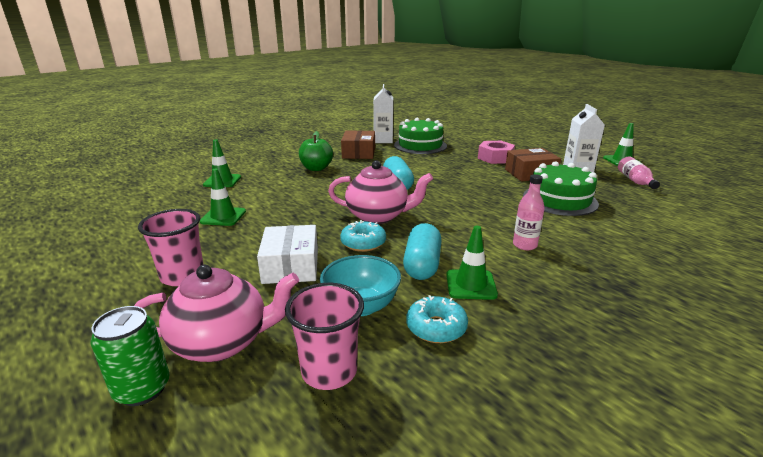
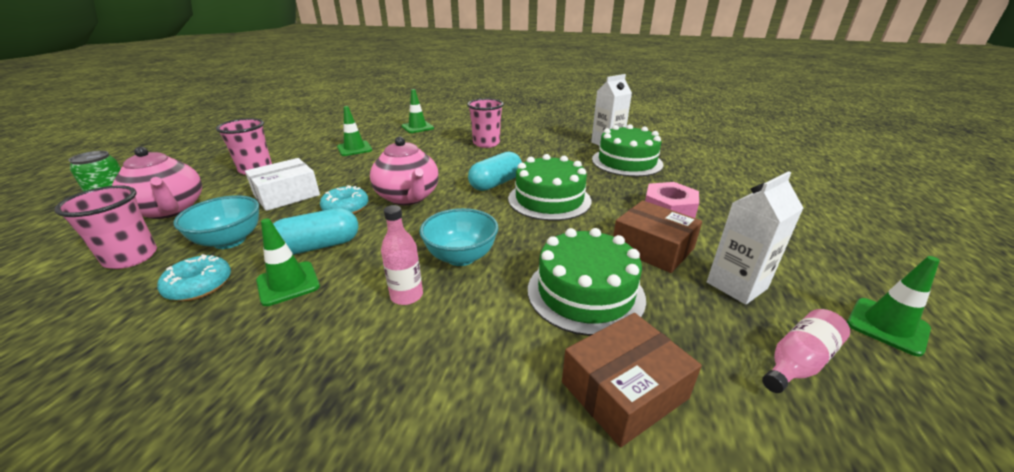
camera: 55 degrees right, 5 degrees up
green apple [299,131,333,171] -> pink cup [467,99,504,148]
brown box [341,130,375,159] -> brown box moved to [562,313,702,447]
none -> turquoise bowl [419,208,498,266]
none -> green cake [508,154,591,221]

